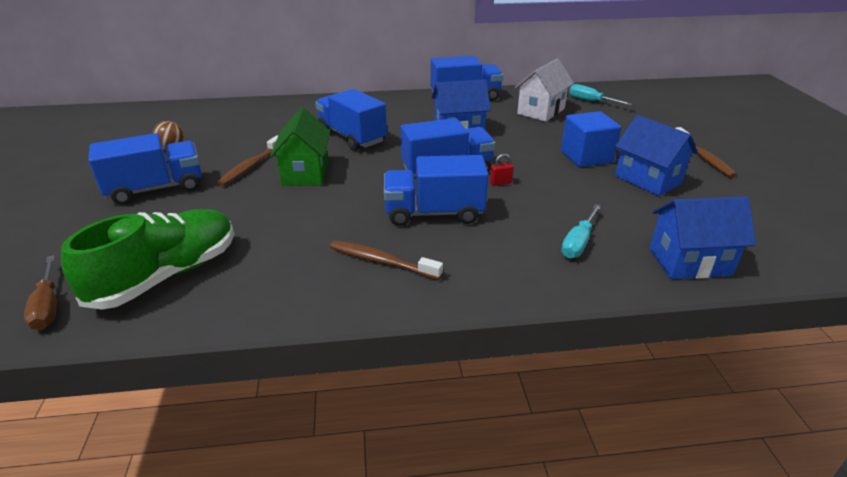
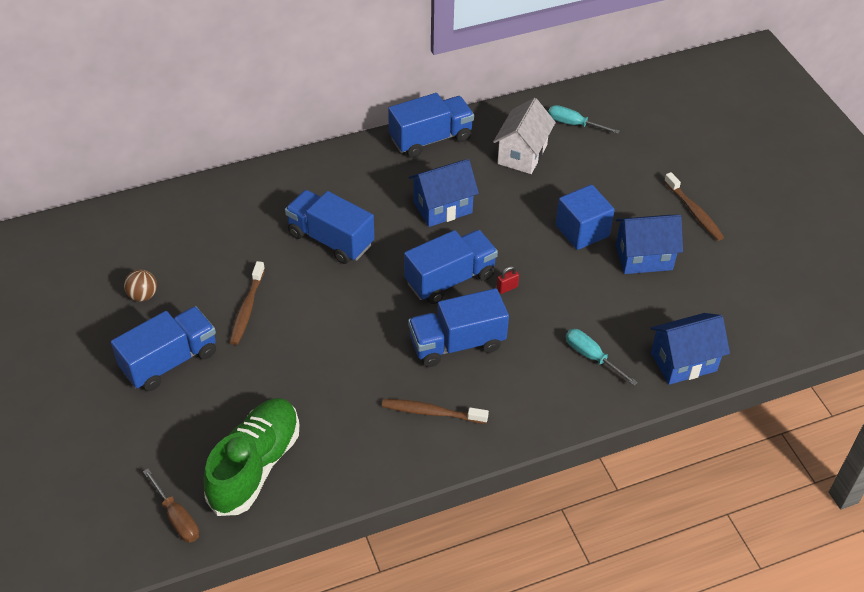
camera: 15 degrees left, 15 degrees up
green house [270,107,330,186] -> none
turquoise screwdriver [561,204,601,258] -> turquoise screwdriver turned 120 degrees clockwise [566,329,638,386]
blue house [615,115,698,196] -> blue house turned 45 degrees counterclockwise [616,215,683,274]

